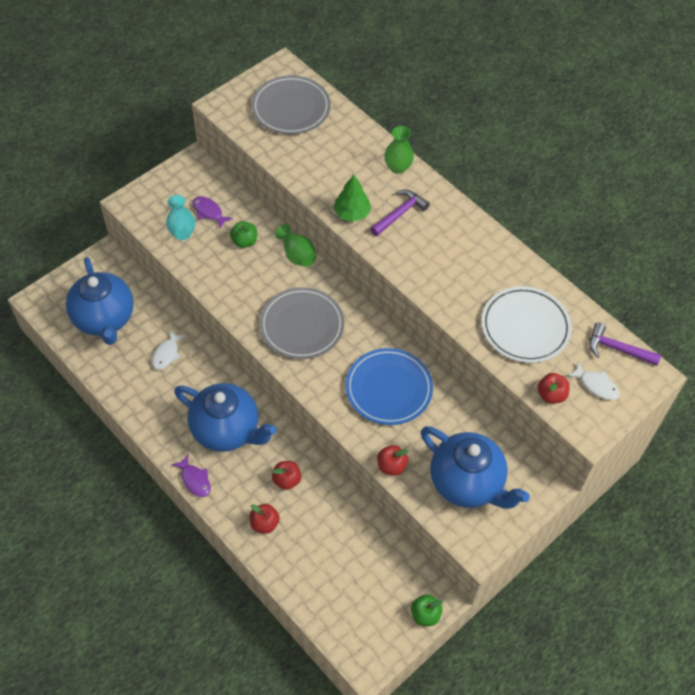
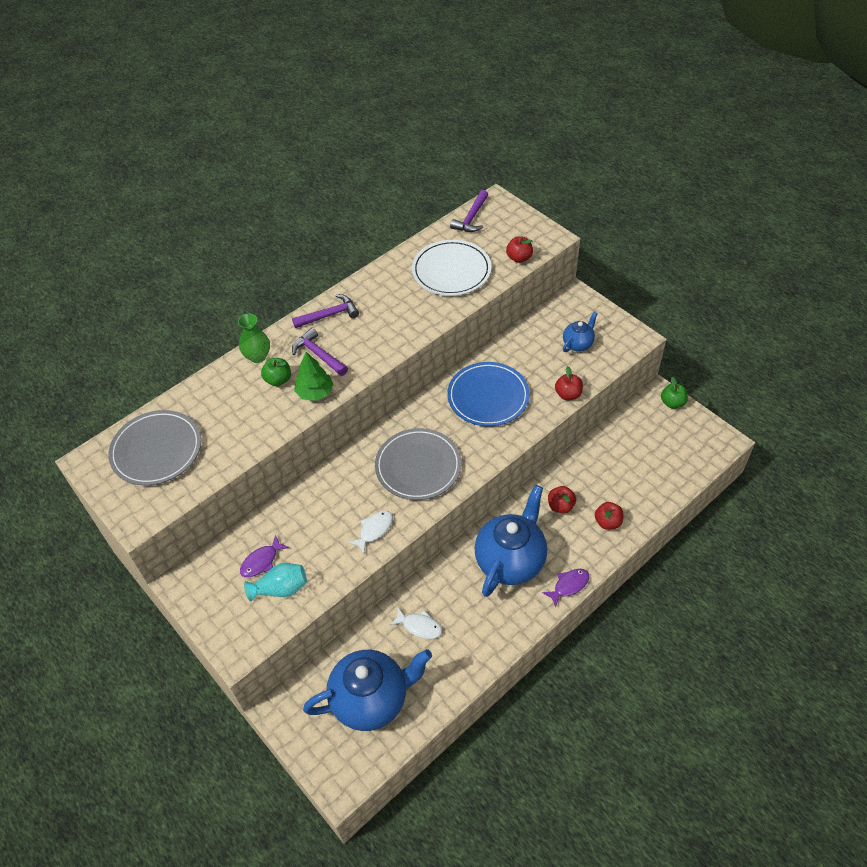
camera: 85 degrees left, 5 degrees down
green apple [230,221,257,248] -> green apple moved to [261,358,291,386]
green vase [275,224,316,267] -> none
blue teapot [421,426,530,509] -> blue teapot [563,311,598,352], size x0.49
white fish [567,361,620,400] -> white fish moved to [348,510,393,554]
none -> purple hammer [292,294,359,328]

